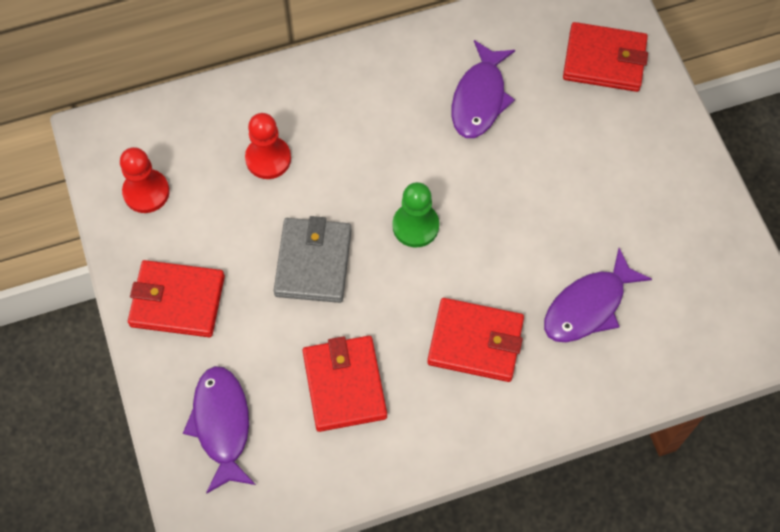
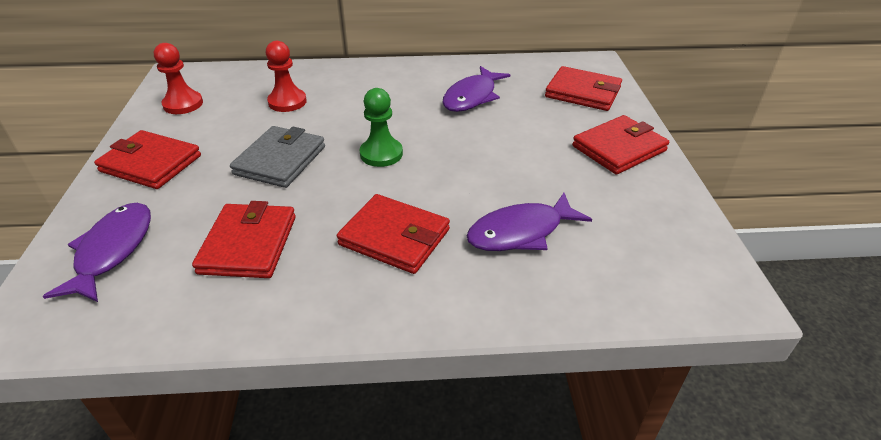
camera: 15 degrees right, 25 degrees down
none -> red wallet [572,115,669,174]

